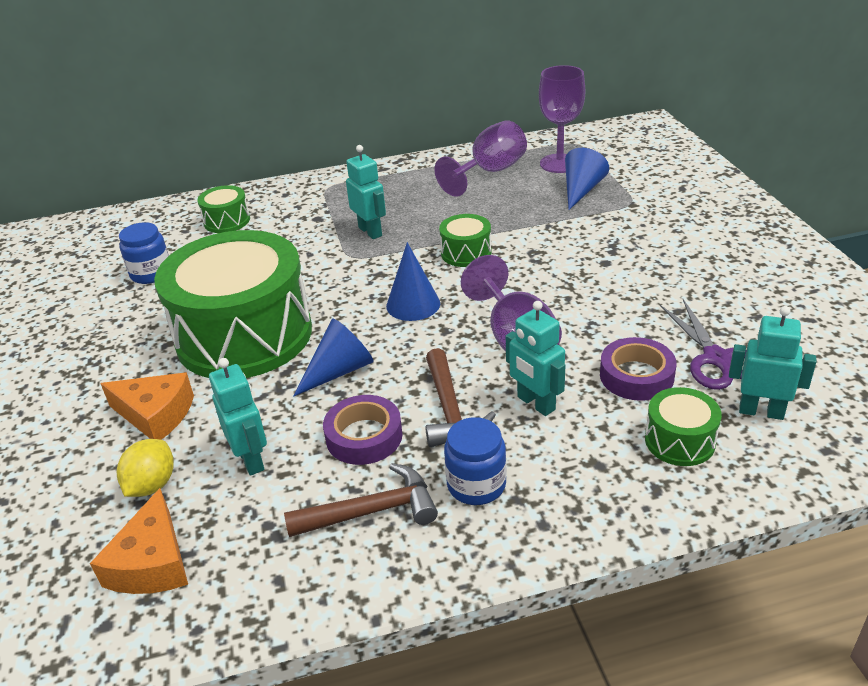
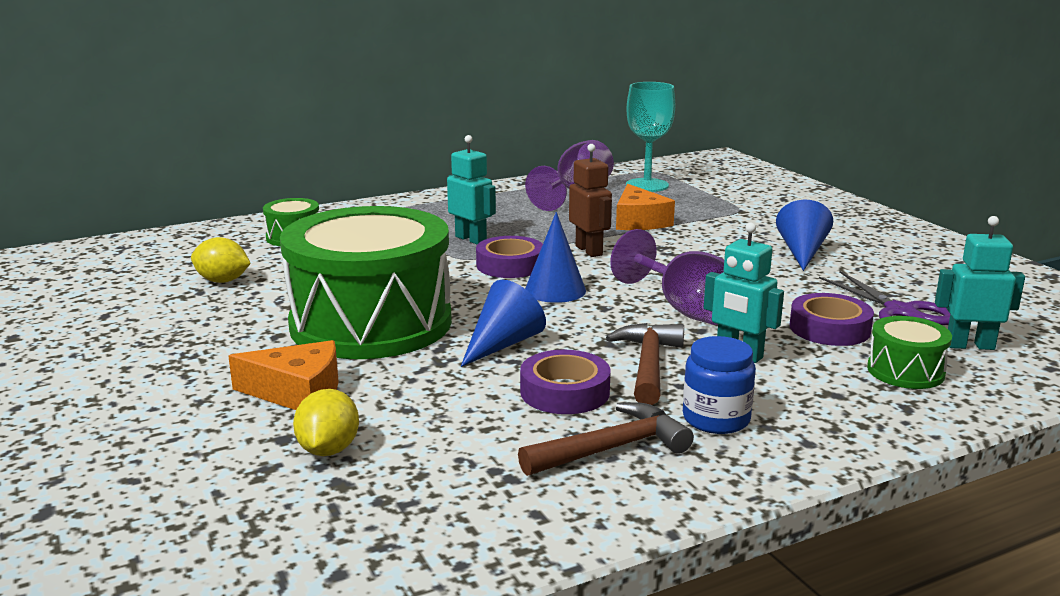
camera: 15 degrees left, 15 degrees down
orange cheese [90,488,188,594] -> orange cheese moved to [616,184,675,230]
blue jar [119,222,169,284] -> yellow lemon [191,237,251,283]
turquoise robot [209,358,267,476] -> none
brown hammer [425,348,496,447] -> brown hammer turned 150 degrees counterclockwise [606,323,684,405]
green drum [439,214,492,267] -> brown robot [569,144,612,257]
purple goblet [539,65,585,173] -> turquoise goblet [626,82,675,192]
blue cone [565,148,609,210] -> blue cone moved to [776,200,833,271]
none -> purple tape [476,236,543,278]

